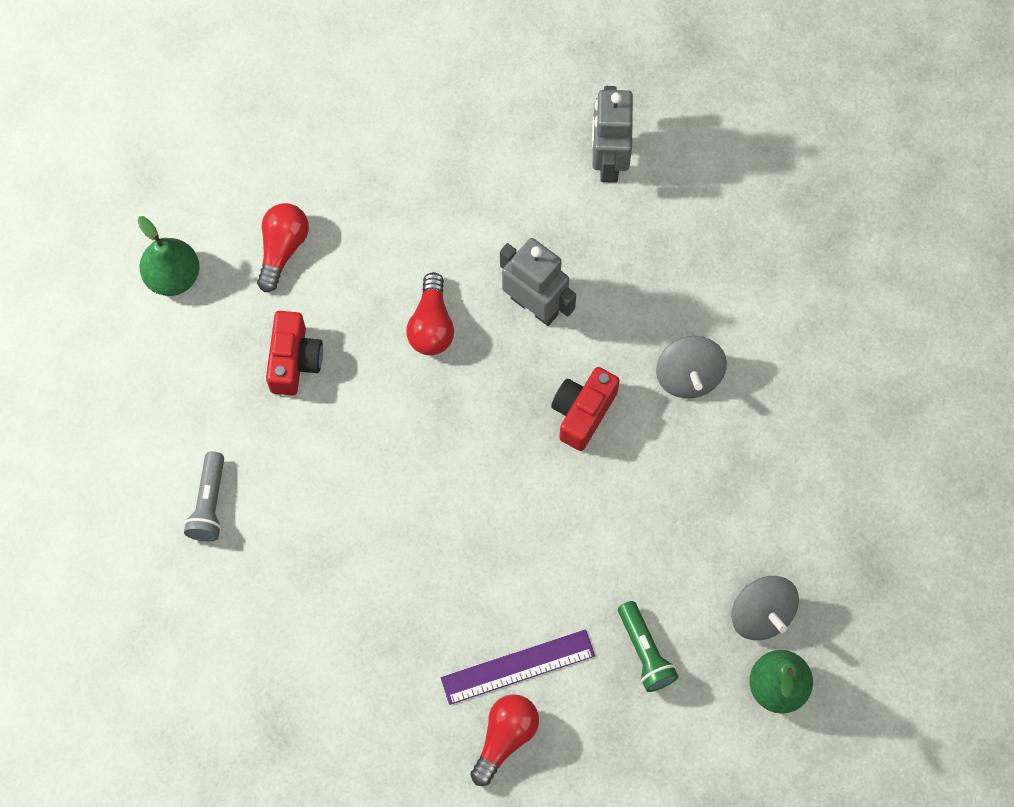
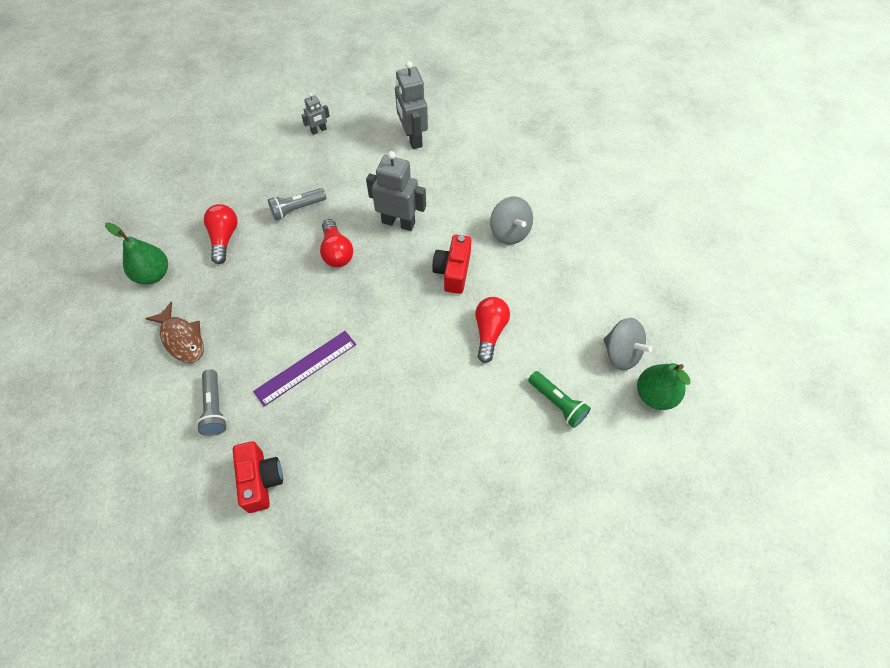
camera: 20 degrees left, 10 degrees down
red camera [266,311,323,395] -> red camera moved to [233,441,283,513]
purple ruler [441,629,595,705] -> purple ruler moved to [253,331,356,406]
red light bulb [470,694,539,786] -> red light bulb moved to [475,297,510,363]
none -> brown fish [145,302,204,363]
none -> grey flashlight [268,188,326,220]
none -> grey robot [302,93,330,135]

